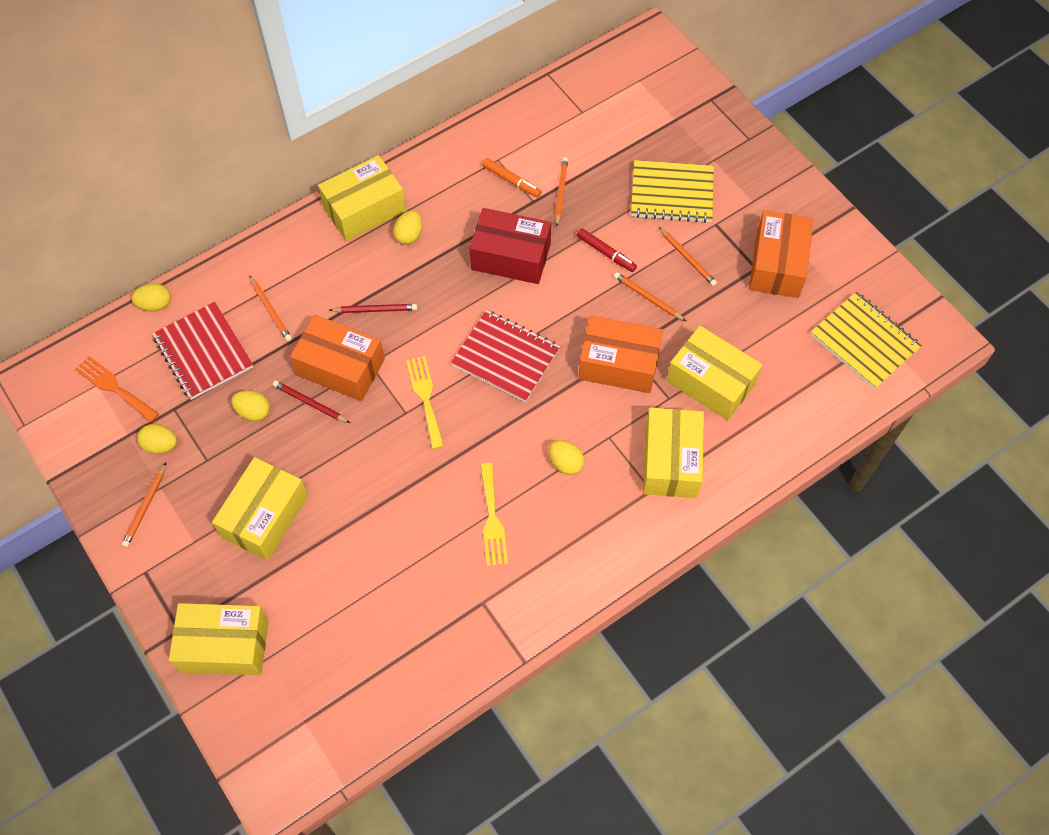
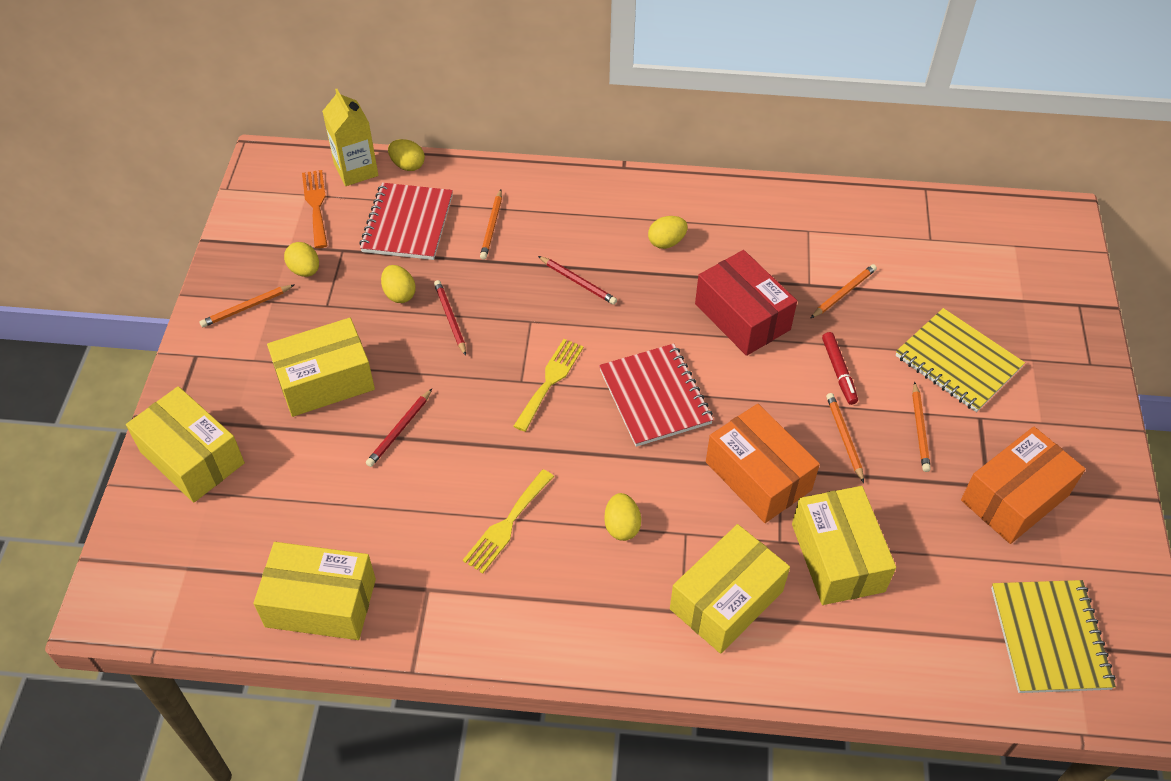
camera: 40 degrees right, 10 degrees down
orange box [290,315,385,401] -> none
yellow box [318,155,406,241] -> yellow box moved to [253,542,376,640]
orange marker [482,158,542,198] -> none
none -> yellow carton [322,89,378,186]
none -> red pencil [366,389,432,467]

